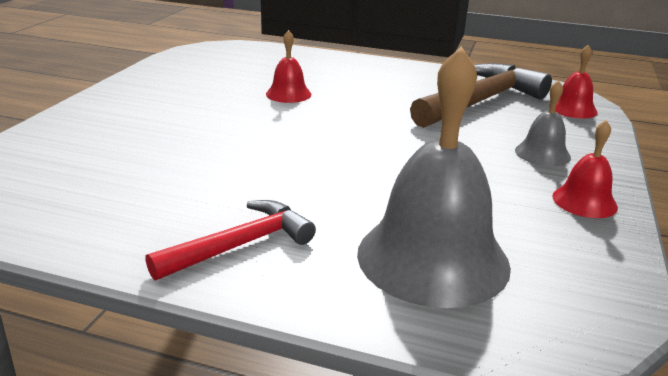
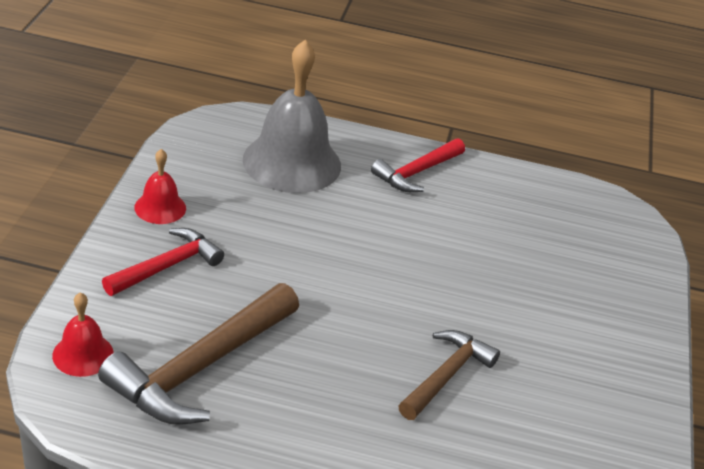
camera: 170 degrees right, 10 degrees up
red bell [266,30,311,103] -> brown hammer [398,330,500,420]
grey bell [515,80,571,166] -> red hammer [102,228,224,296]

